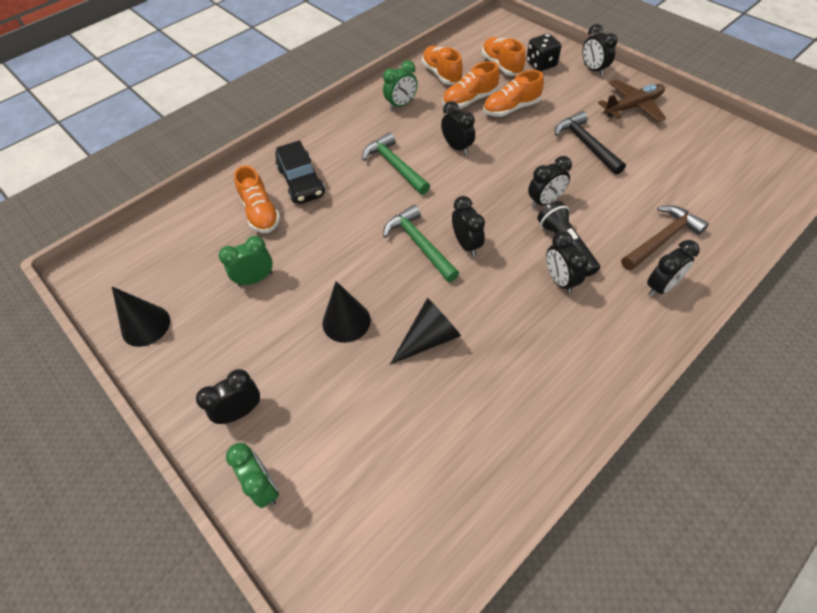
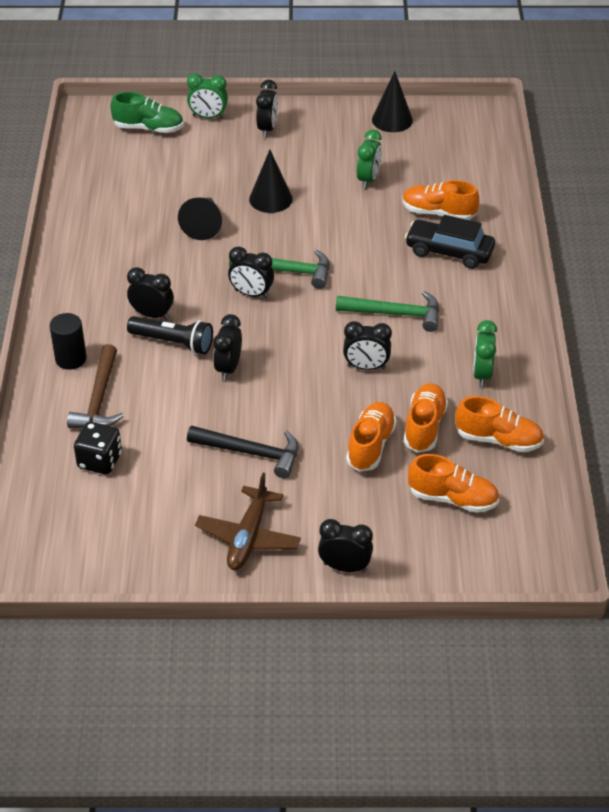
camera: 130 degrees right, 10 degrees down
black dice [526,33,561,71] -> black dice moved to [74,422,122,474]
black clock [647,240,700,297] -> black cylinder [50,313,87,370]
none -> green shoe [111,92,184,133]

